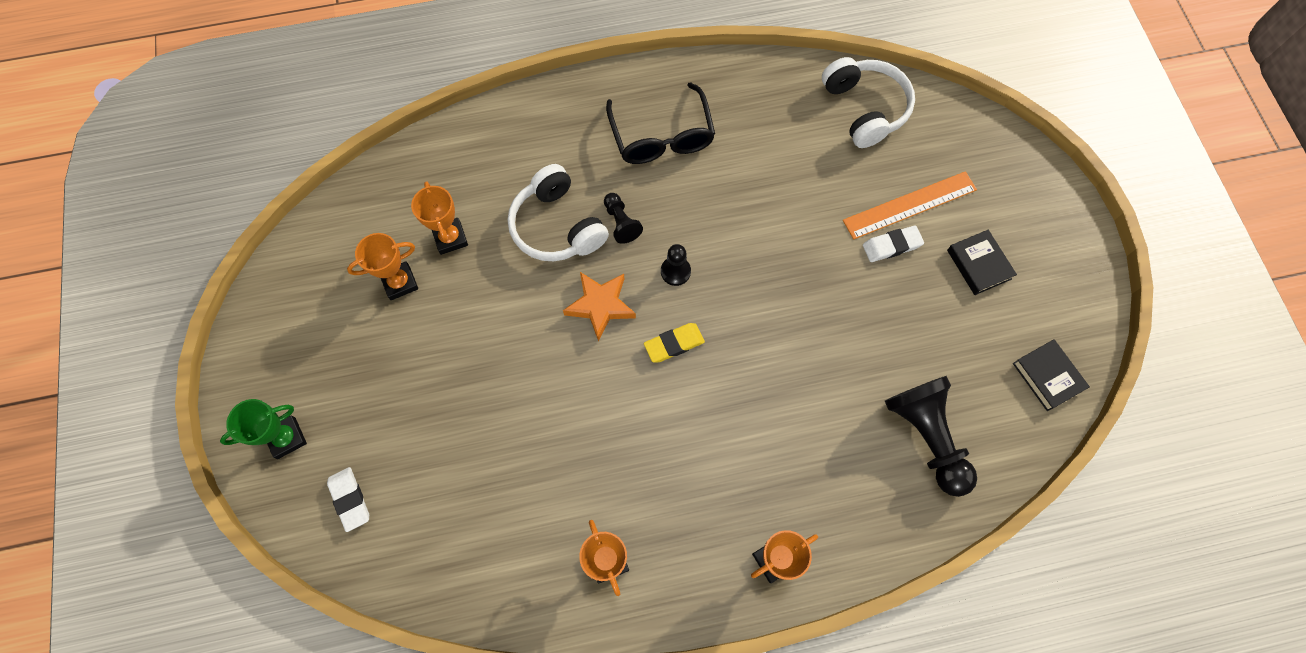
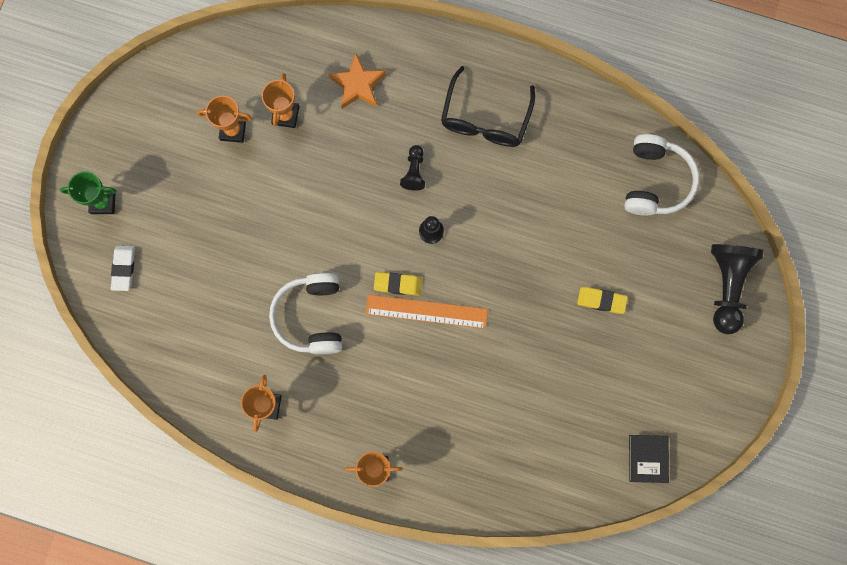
camera: 30 degrees right, 10 degrees up
white headphones [508,164,609,261] -> white headphones moved to [269,273,342,354]
orange star [563,272,636,341] -> orange star moved to [329,54,386,109]
orange ruler [843,171,977,239] -> orange ruler moved to [366,295,488,329]
white eraser [863,226,924,262] -> yellow eraser [577,287,628,314]
black pawn [885,376,977,497] -> black pawn moved to [711,244,764,334]
black book [947,230,1017,295] -> none

